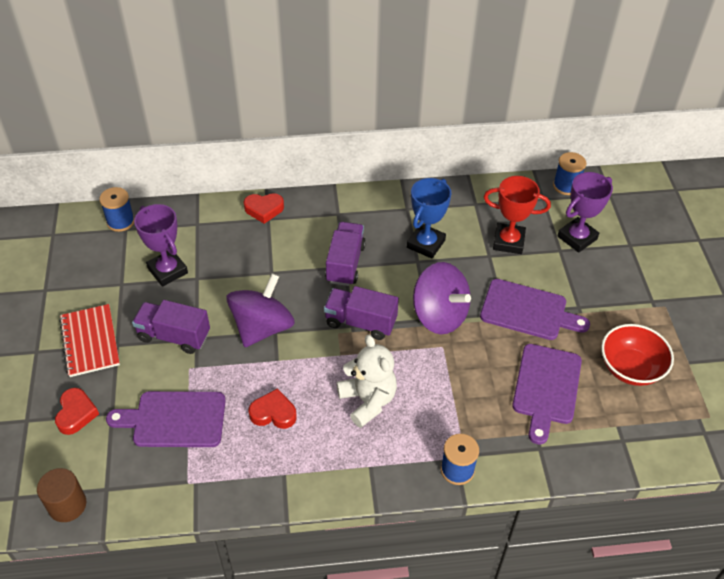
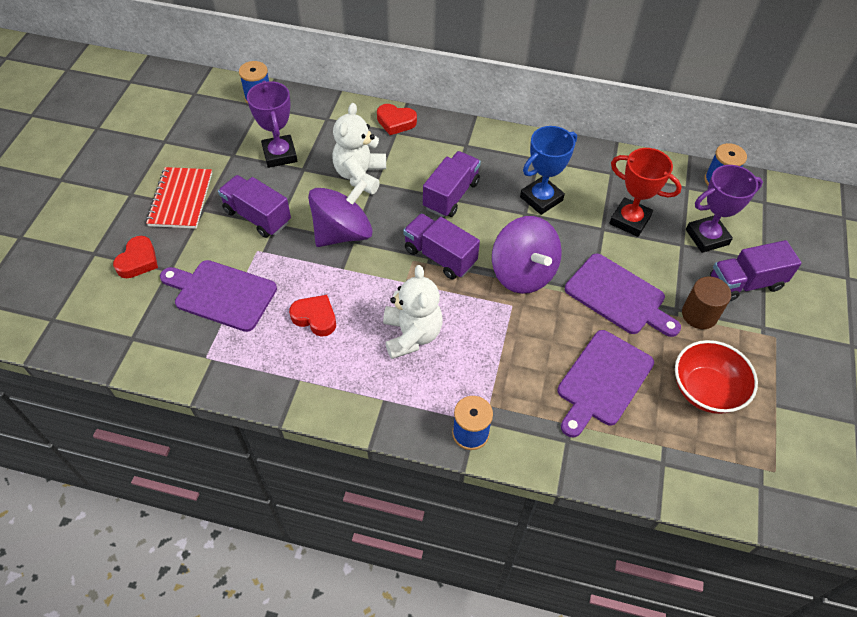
camera: 20 degrees right, 5 degrees up
brown cylinder [37,468,86,522] -> brown cylinder moved to [682,276,731,329]
none -> white teddy bear [332,103,386,194]
none -> purple truck [710,240,802,302]

